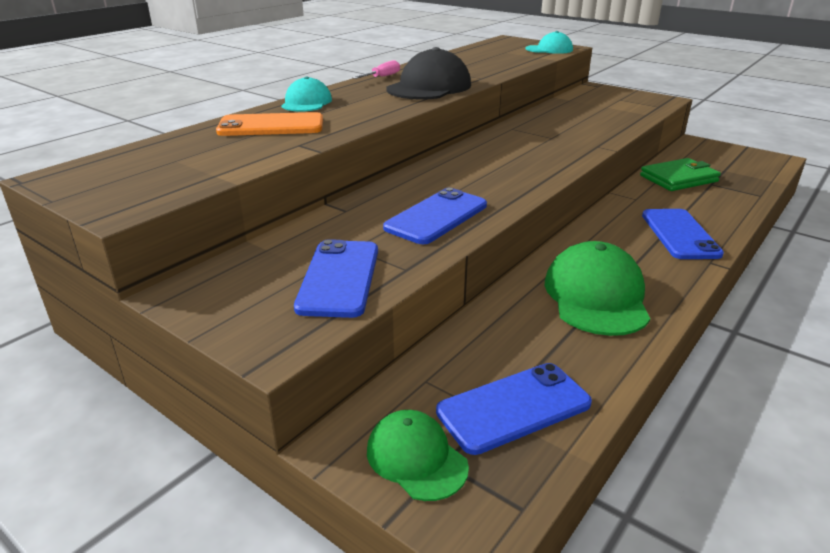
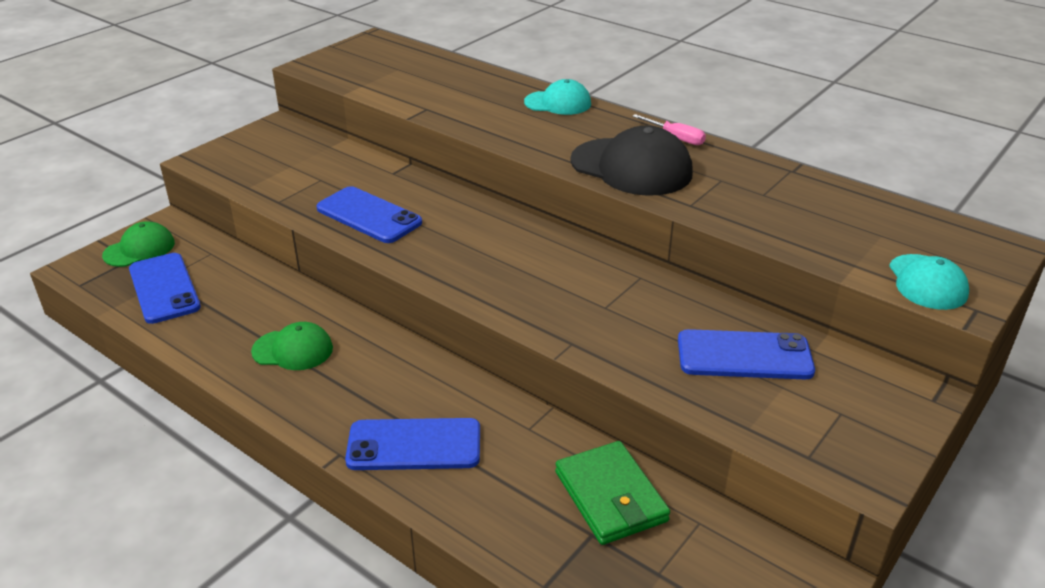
camera: 90 degrees right, 5 degrees up
orange phone [216,112,323,136] -> none
blue phone [294,239,378,318] -> blue phone moved to [678,329,815,379]
green cap [545,241,650,336] -> green cap [251,322,333,370], size x0.60

